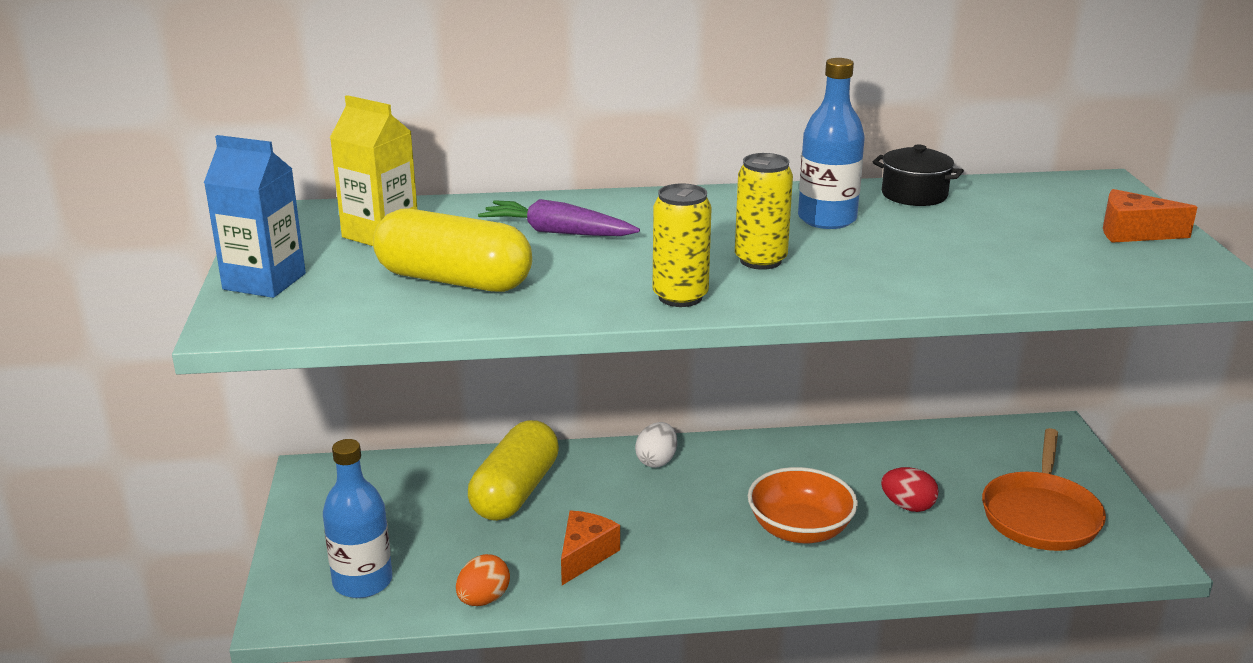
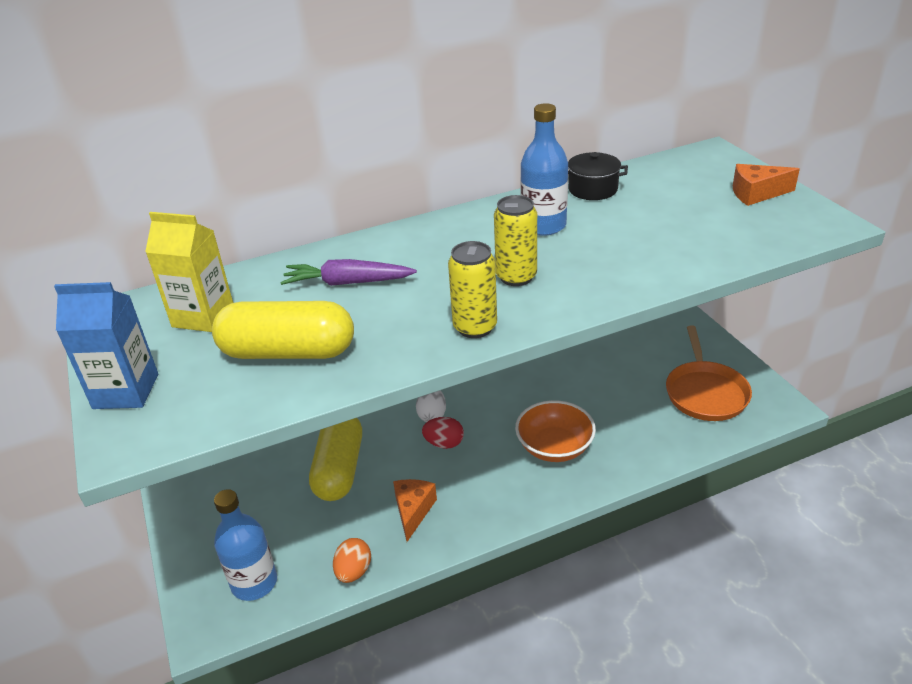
camera: 15 degrees left, 10 degrees up
red egg [881,467,939,512] -> red egg moved to [422,417,464,449]

